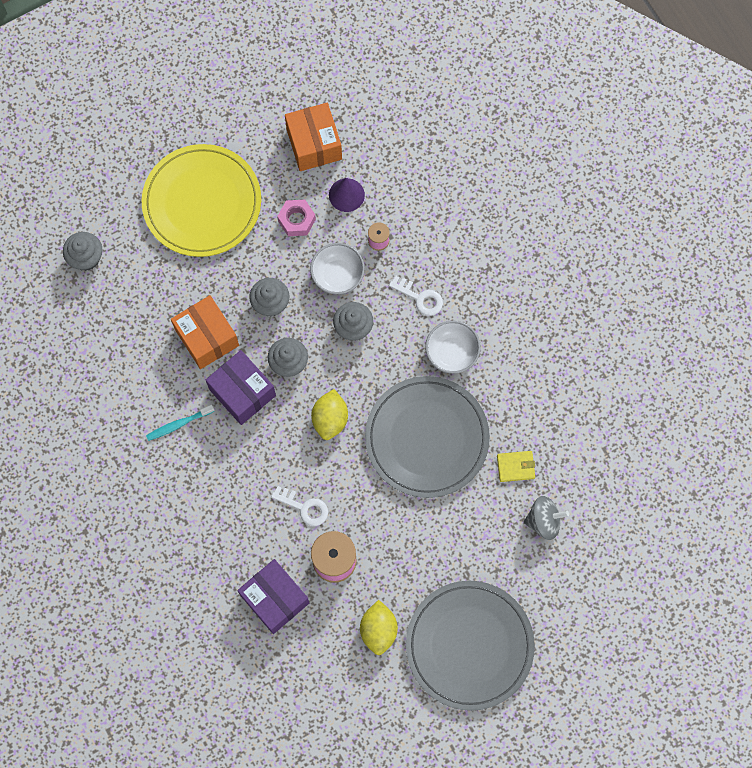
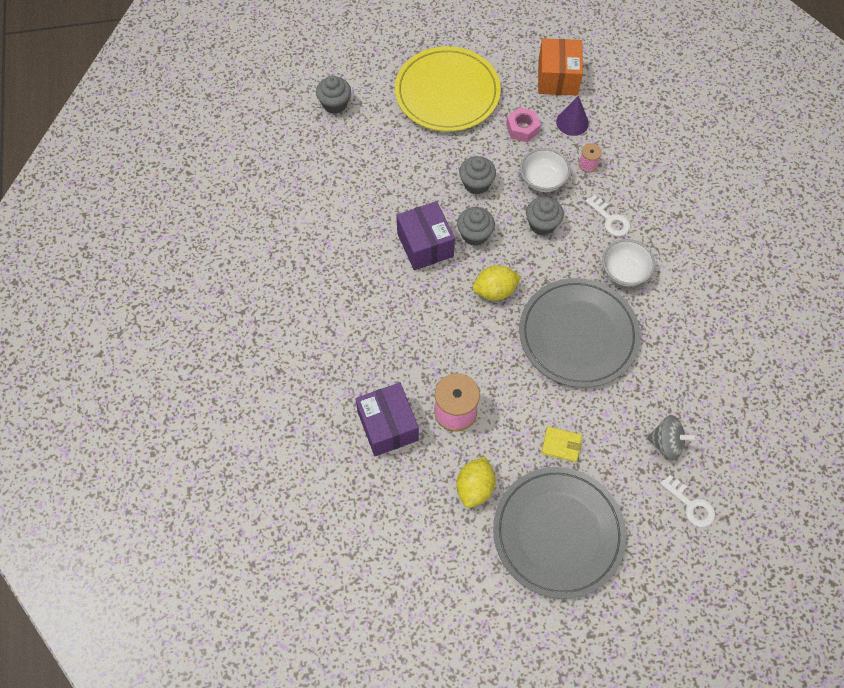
camera: 20 degrees right, 10 degrees down
turquoise toothbrush [146,405,214,441] -> none
orange box [171,295,239,369] -> none
white key [271,486,328,526] -> white key moved to [660,475,715,527]
yellow lemon [311,389,348,440] -> yellow lemon turned 45 degrees clockwise [473,265,521,301]
yellow wallet [497,451,535,482] -> yellow wallet moved to [541,427,582,462]

